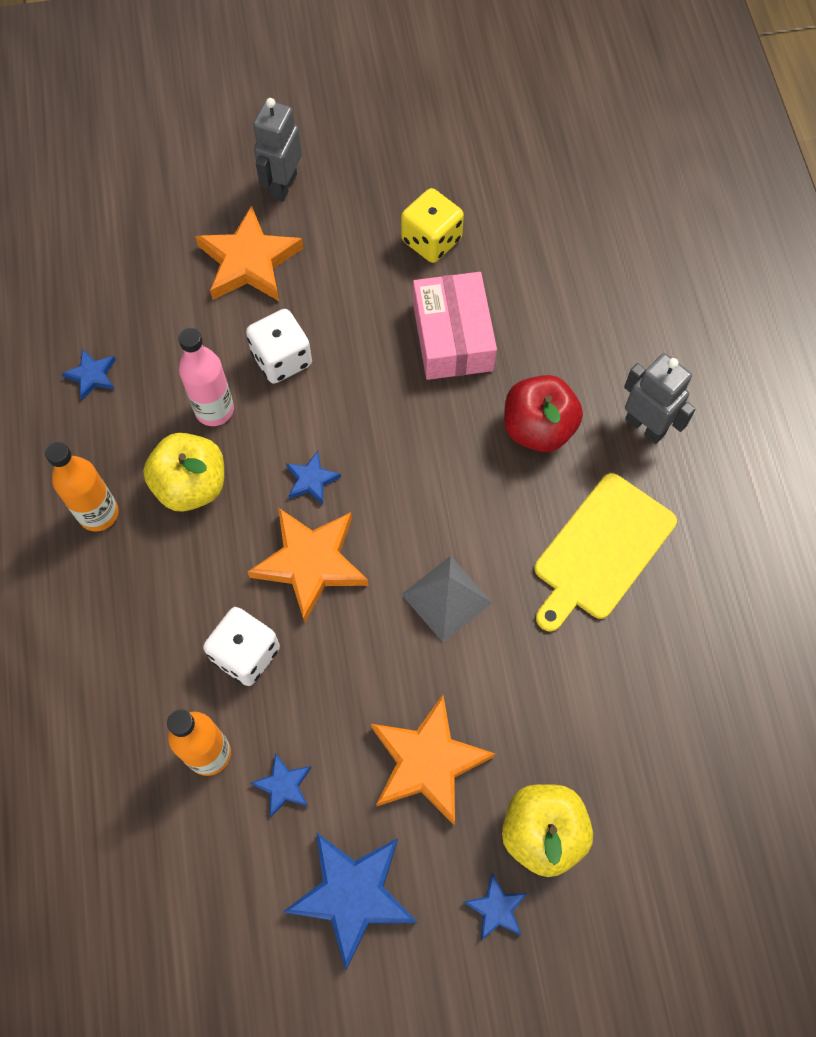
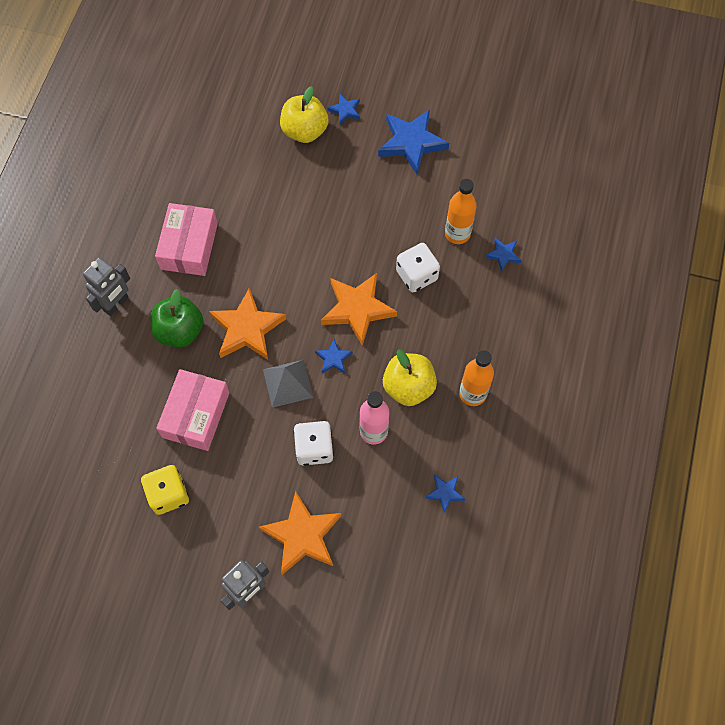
camera: 155 degrees left, 0 degrees up
blue star [250,753,311,817] -> blue star moved to [485,238,522,272]
orange star [371,695,495,825] -> orange star moved to [209,288,286,360]
grey pyramid [401,556,492,642] -> grey pyramid moved to [263,360,313,408]
red apple [504,375,583,452] -> green apple [150,289,204,347]
yellow cutting board [535,473,677,632] -> pink box [155,203,218,276]
grey robot [624,353,696,444] -> grey robot turned 120 degrees counterclockwise [83,257,130,316]

